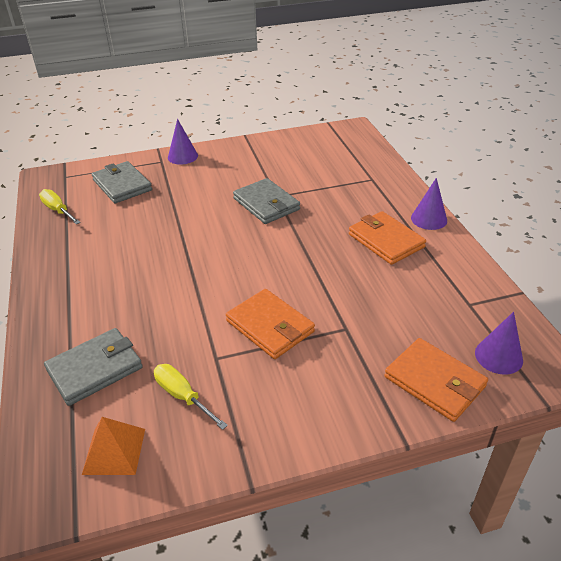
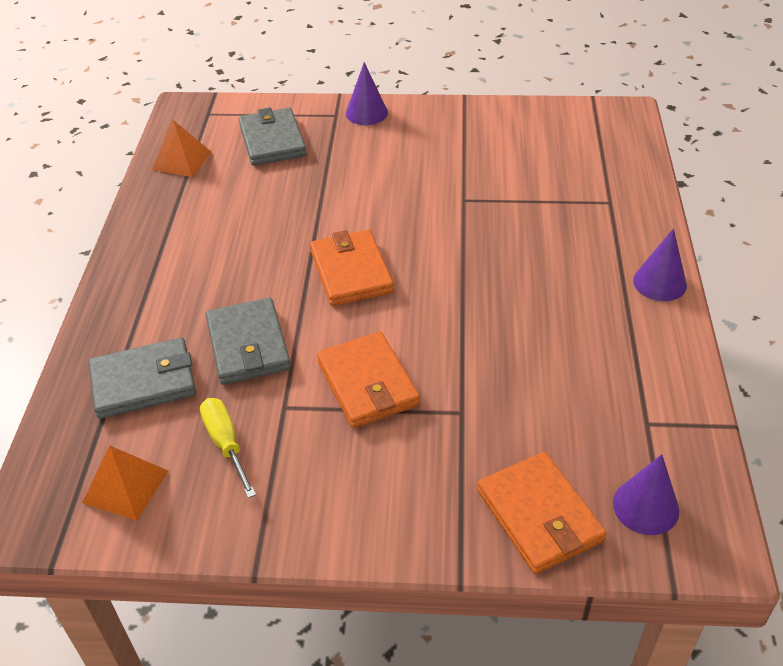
camera: 20 degrees right, 5 degrees up
yellow screwdriver [39,189,81,224] -> orange pyramid [152,120,211,177]
grey wallet [233,178,300,224] -> grey wallet moved to [206,298,291,385]
orange wallet [349,211,426,265] -> orange wallet moved to [310,230,394,306]

